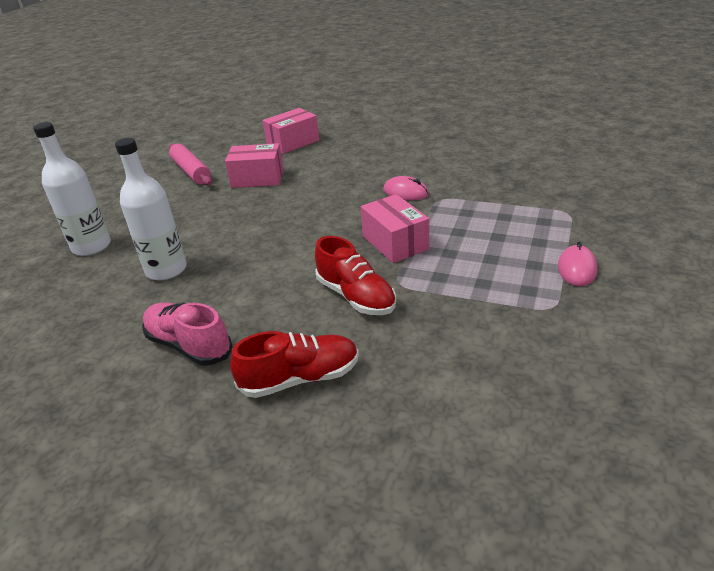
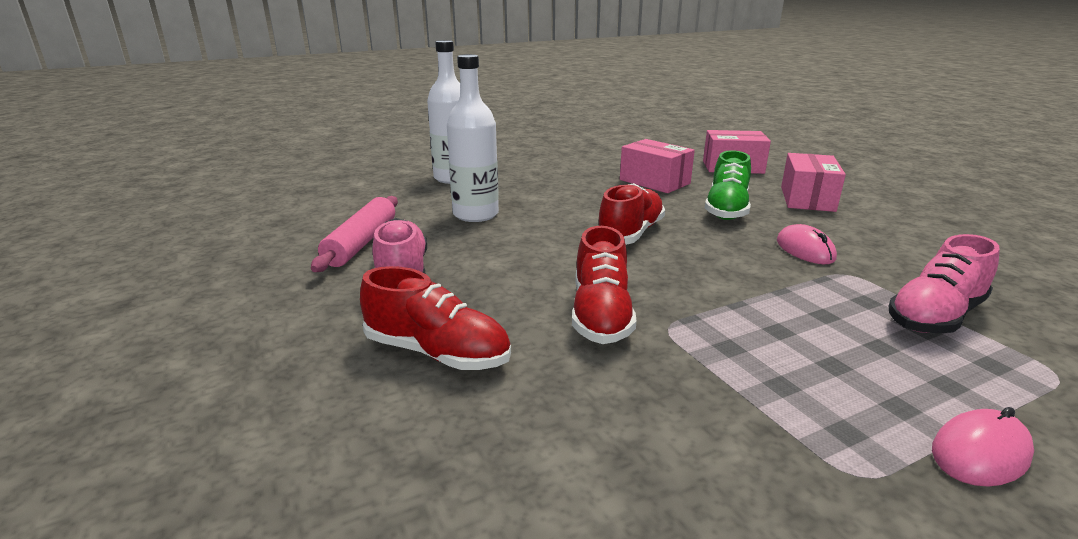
camera: 40 degrees right, 10 degrees down
pink rolling pin [169,143,212,185] -> pink rolling pin moved to [311,196,398,272]
pink box [361,194,429,263] -> pink box moved to [781,153,846,212]
none -> red shoe [599,183,665,245]
none -> green shoe [705,150,751,220]
none -> pink shoe [889,234,1000,333]

